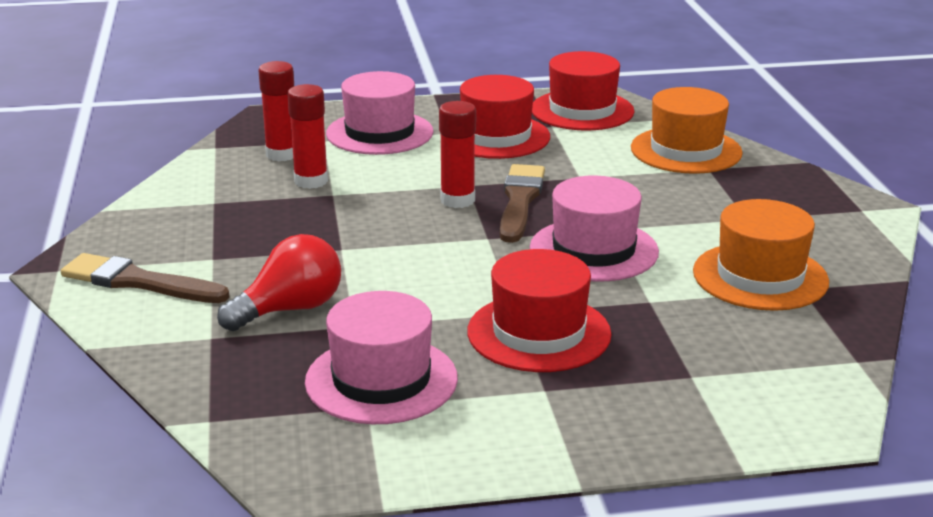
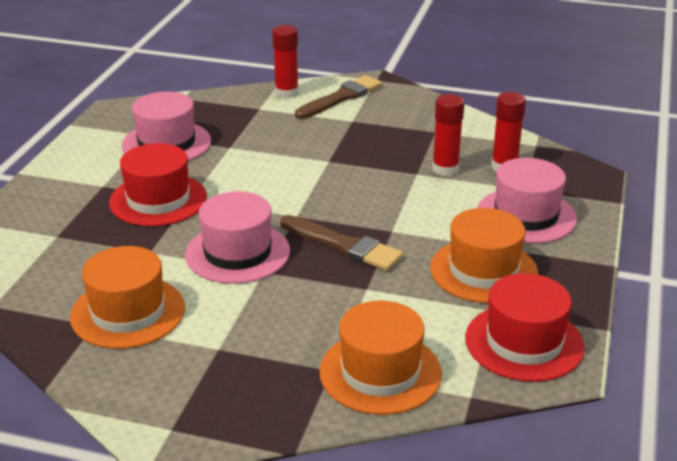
camera: 115 degrees right, 5 degrees up
red light bulb [217,234,341,331] -> none
red glue stick [439,101,476,208] -> red glue stick moved to [272,25,298,99]
red hat [460,75,550,159] -> orange hat [430,208,538,303]

